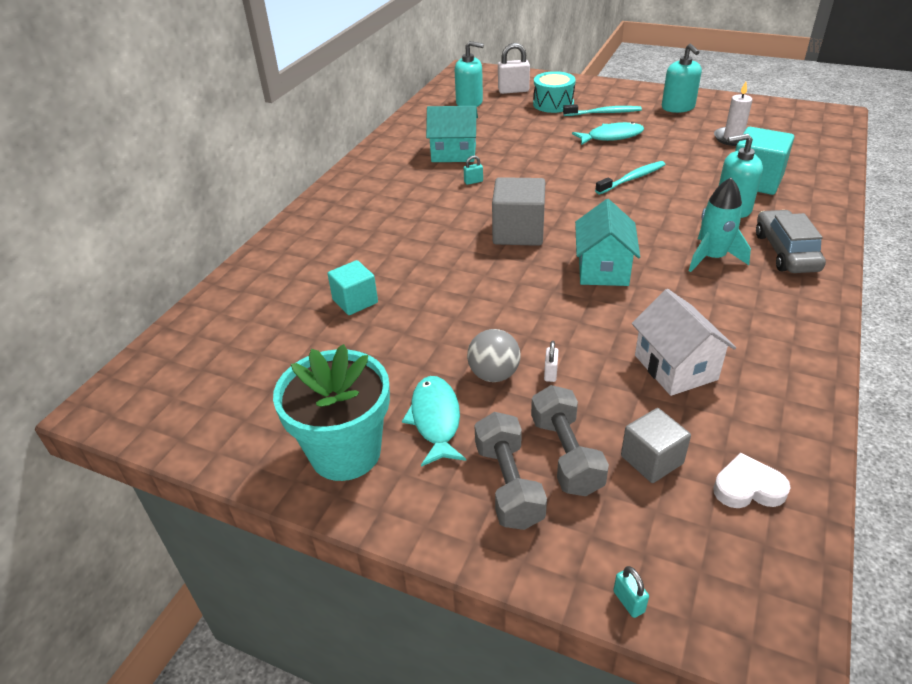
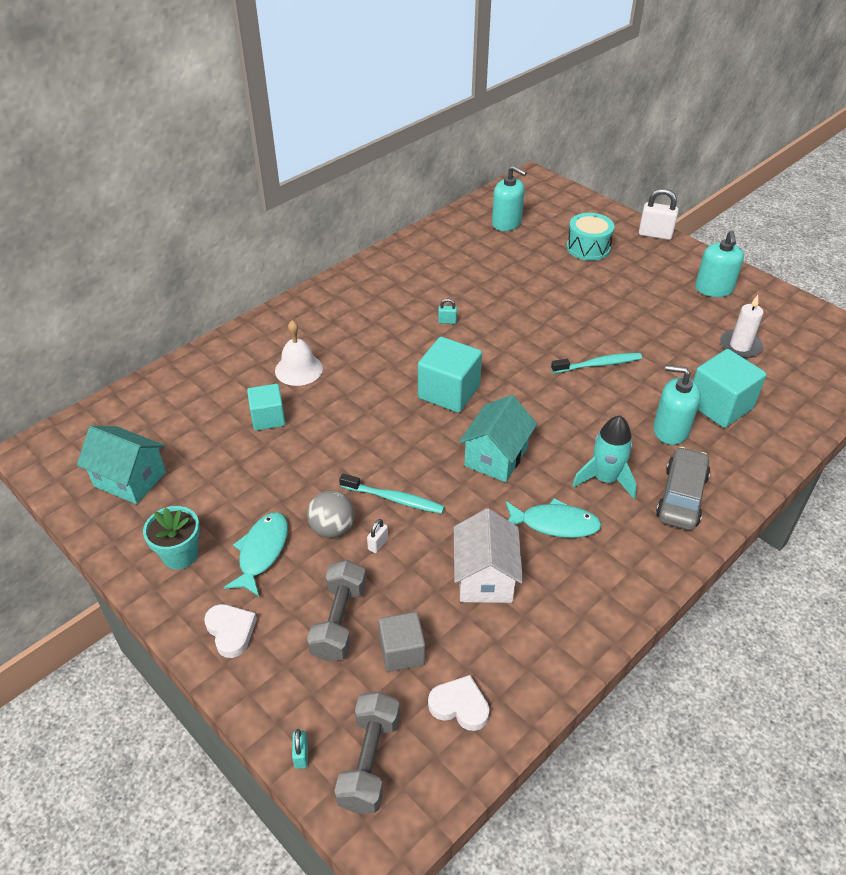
camera: 20 degrees right, 5 degrees up
turquoise flower pot [273,344,390,481] -> turquoise flower pot [143,506,200,569], size x0.60
turquoise house [426,106,478,162] -> turquoise house moved to [77,426,166,504]
grey dumbbell [474,412,547,530] -> grey dumbbell moved to [335,691,400,814]
grey cube [492,177,545,246] -> turquoise cube [418,337,482,413]
white padlock [498,43,530,94] -> white padlock moved to [639,188,679,240]
turquoise toothbrush [563,104,642,116] -> turquoise toothbrush moved to [339,473,445,514]
turquoise fish [572,122,644,145] -> turquoise fish moved to [506,498,602,538]
none -> white heart [204,604,257,658]
none -> white bell [275,320,323,386]

